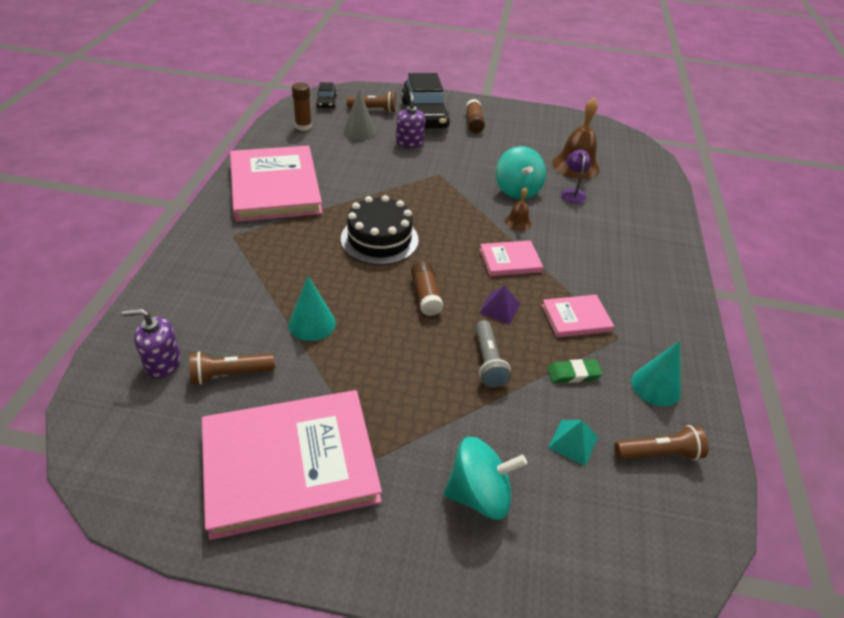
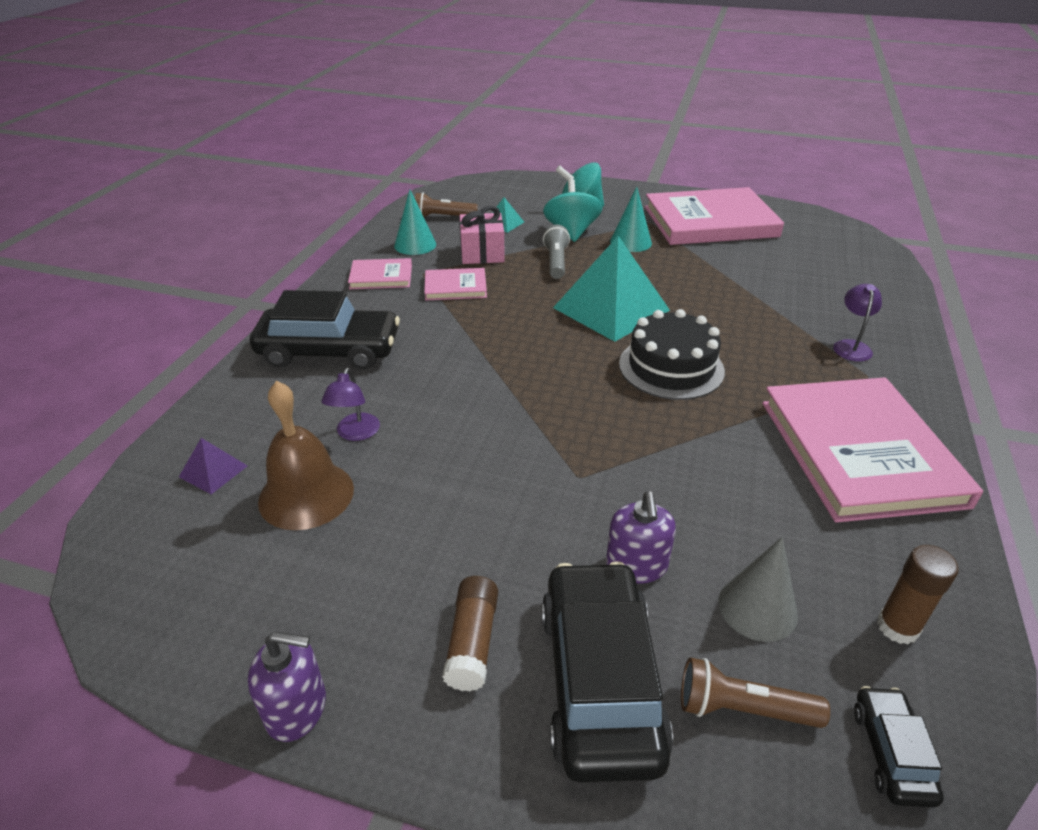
camera: 170 degrees left, 5 degrees down
purple soap dispenser [122,309,181,378] -> purple soap dispenser moved to [248,631,326,742]
brown flashlight [189,351,275,385] -> none
turquoise cone [288,276,336,341] -> turquoise cone moved to [610,187,652,252]
brown glue stick [411,261,443,316] -> turquoise pyramid [553,236,670,342]
purple pyramid [479,286,520,324] -> purple pyramid moved to [179,438,248,494]
pink book [480,240,543,276] -> pink book moved to [348,258,412,289]
turquoise spinning top [496,146,546,199] -> turquoise spinning top moved to [543,179,603,242]
brown bell [505,187,532,231] -> none
green eraser [547,359,603,383] -> pink gift [459,206,505,264]
none -> black car [250,290,400,370]
none -> purple lamp [833,284,882,362]

